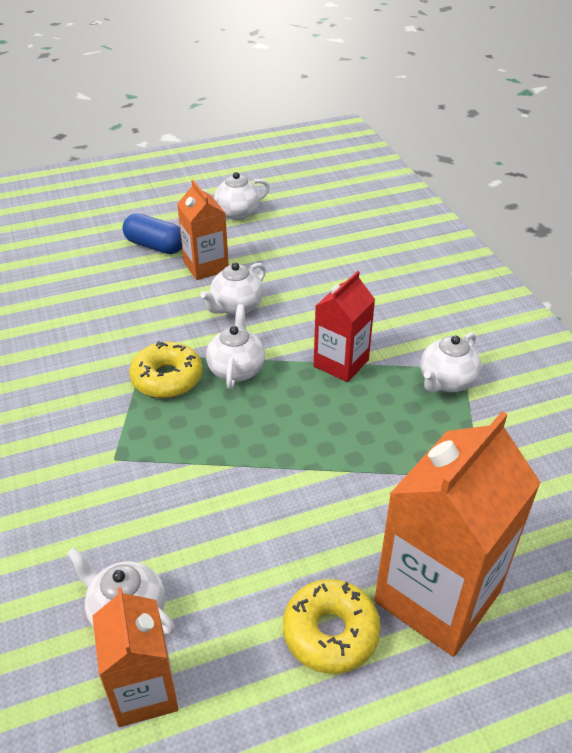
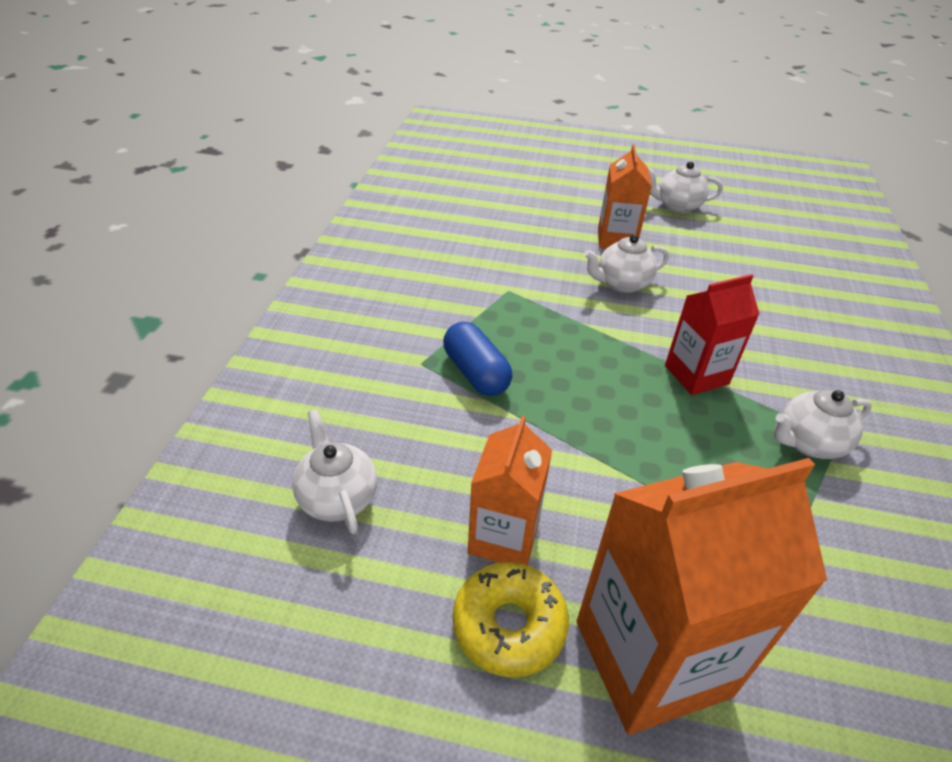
camera: 30 degrees right, 0 degrees up
orange carton [93,587,178,727] -> orange carton moved to [468,415,552,565]
blue capsule [122,213,182,254] -> blue capsule moved to [443,322,513,396]
yellow donut [129,341,203,398] -> none
white teapot [206,304,265,389] -> none

